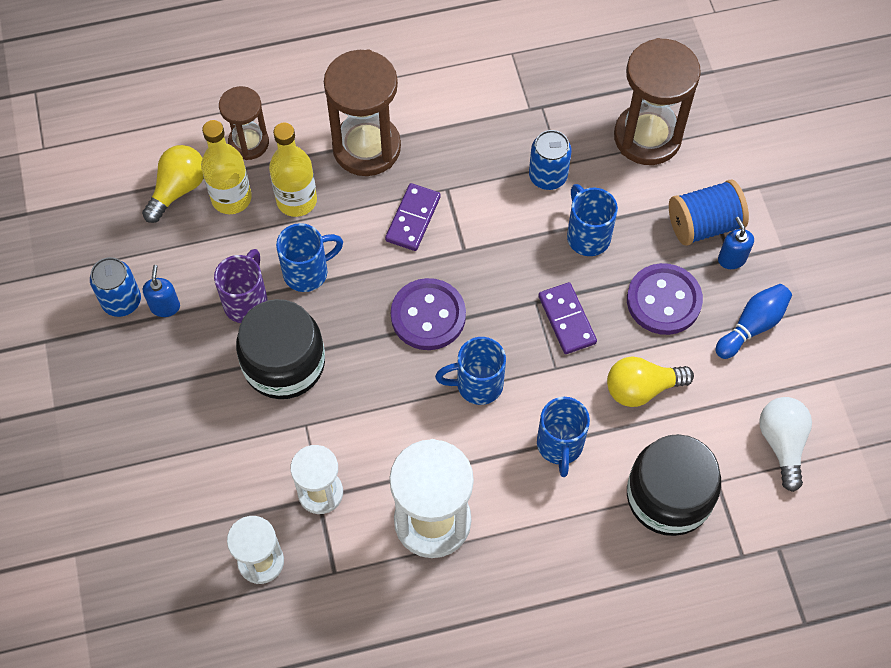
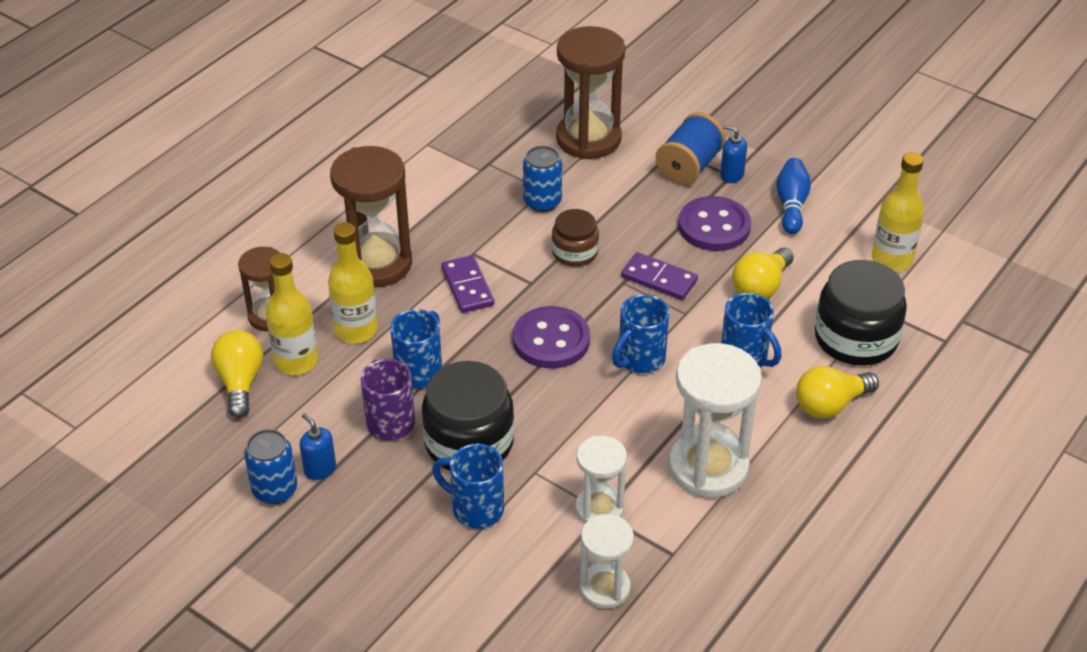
camera: 40 degrees left, 20 degrees down
blue mug [567,184,618,256] -> blue mug moved to [432,443,504,529]
white light bulb [759,397,812,492] -> yellow bottle [872,152,924,271]
none -> brown jar [552,209,599,267]
none -> yellow light bulb [796,366,879,419]

